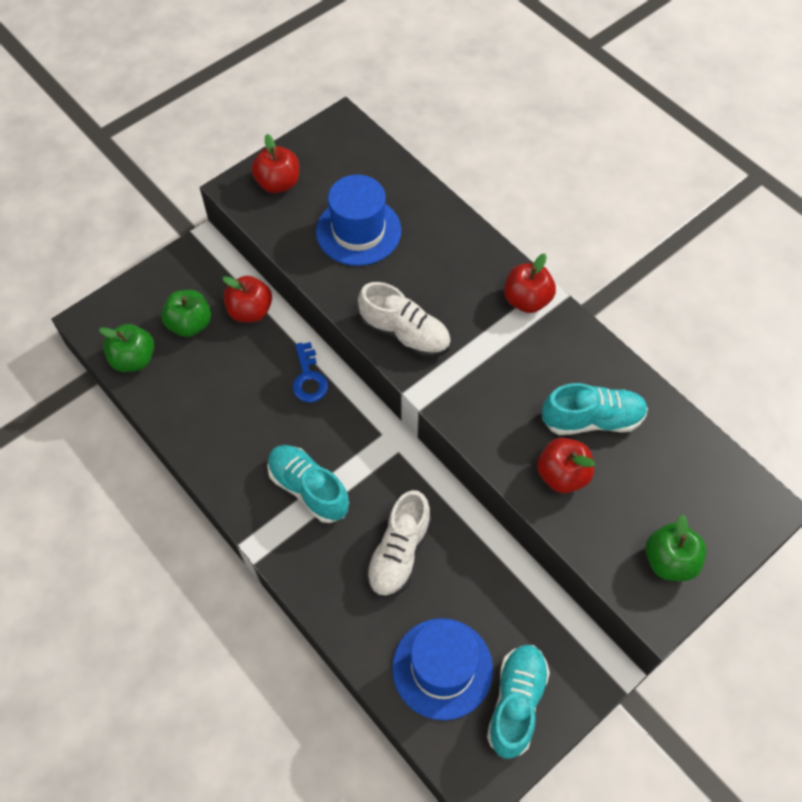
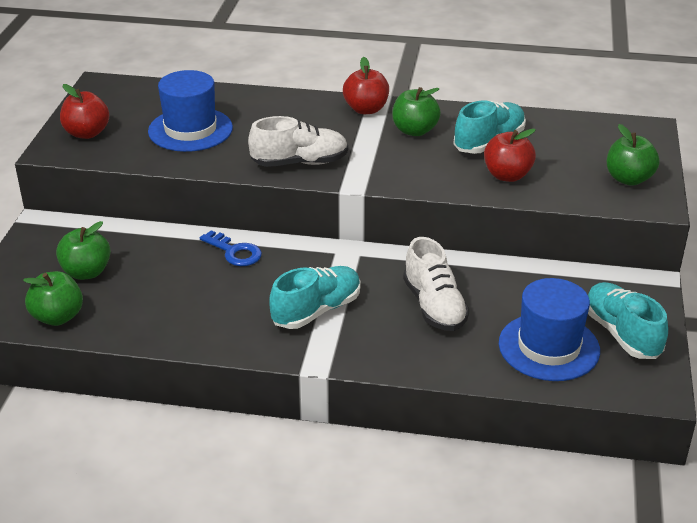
camera: 40 degrees left, 25 degrees down
red apple [223,276,272,322] -> none
turquoise shoe [267,445,349,523] -> turquoise shoe turned 135 degrees clockwise [269,266,361,329]
none -> green apple [392,87,441,136]

